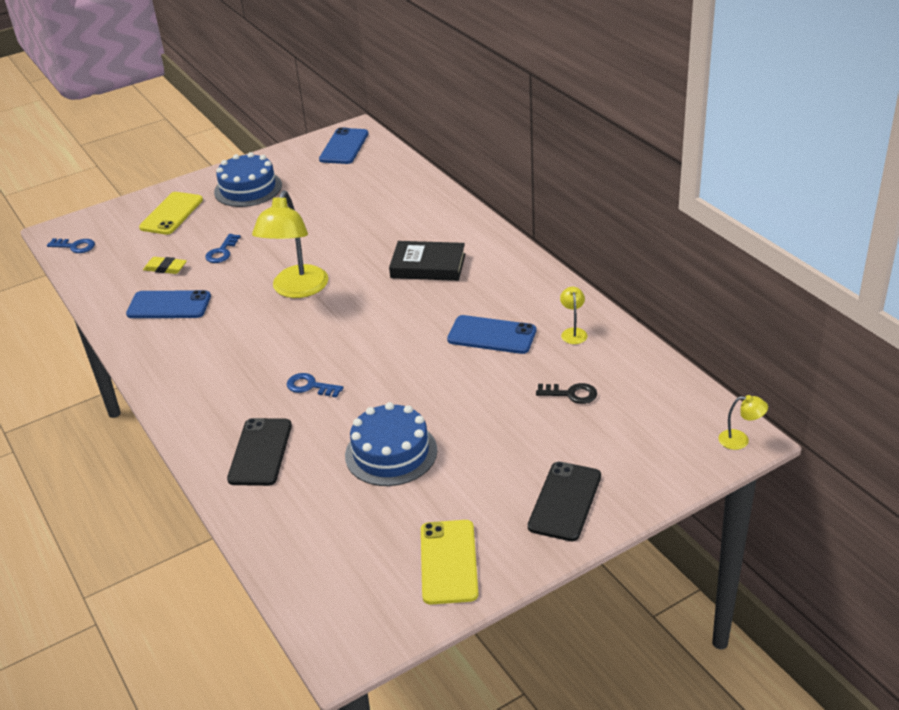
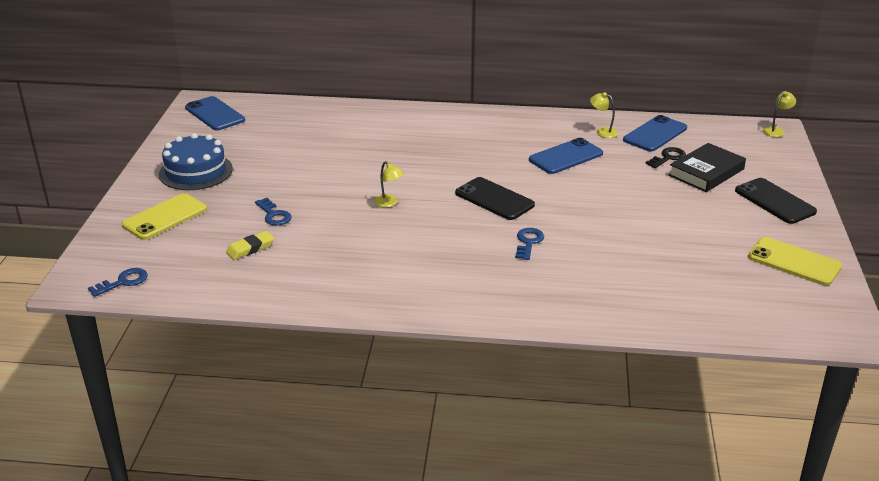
camera: 55 degrees left, 5 degrees down
blue phone [126,290,211,318] -> blue phone moved to [623,115,687,152]
yellow phone [139,192,203,234] -> yellow phone turned 75 degrees clockwise [122,193,207,240]
black phone [227,418,292,486] -> black phone moved to [455,177,535,220]
yellow lamp [252,190,328,298] -> yellow lamp [374,161,404,207], size x0.43
blue key [287,373,343,398] -> blue key turned 135 degrees clockwise [515,228,544,260]
blue cake [345,402,437,486] -> none
black book [389,241,466,281] -> black book moved to [669,143,746,192]

